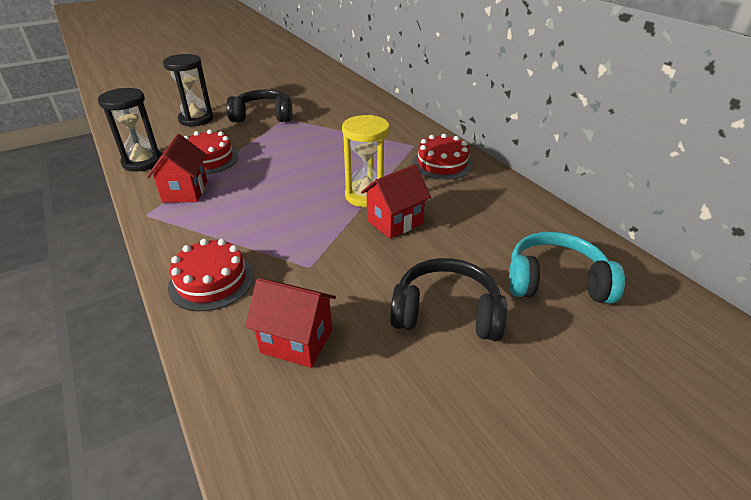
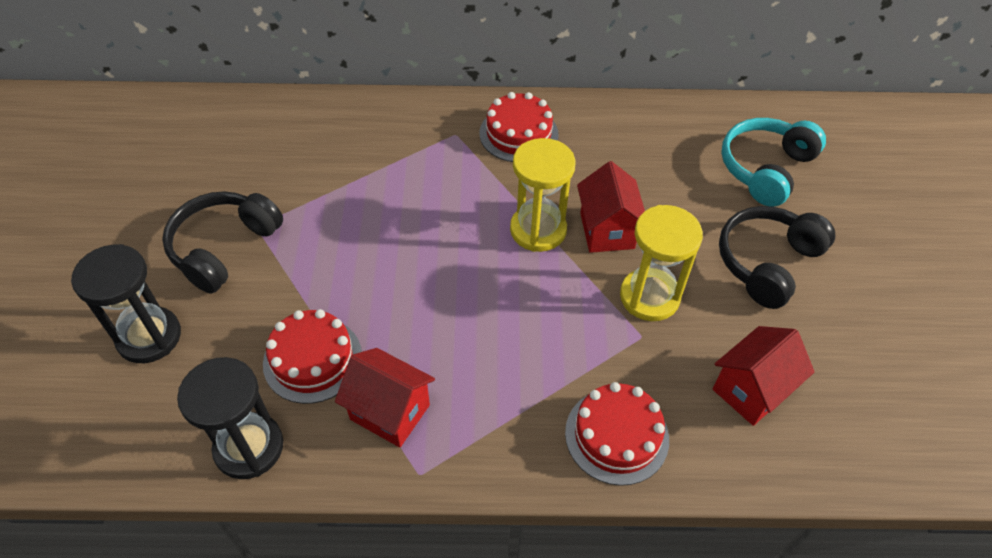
camera: 60 degrees left, 15 degrees up
none -> yellow hourglass [620,205,703,321]

